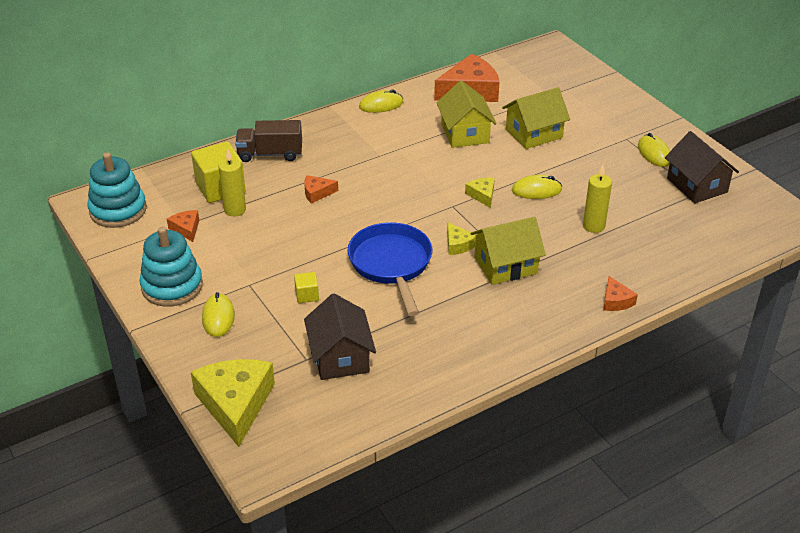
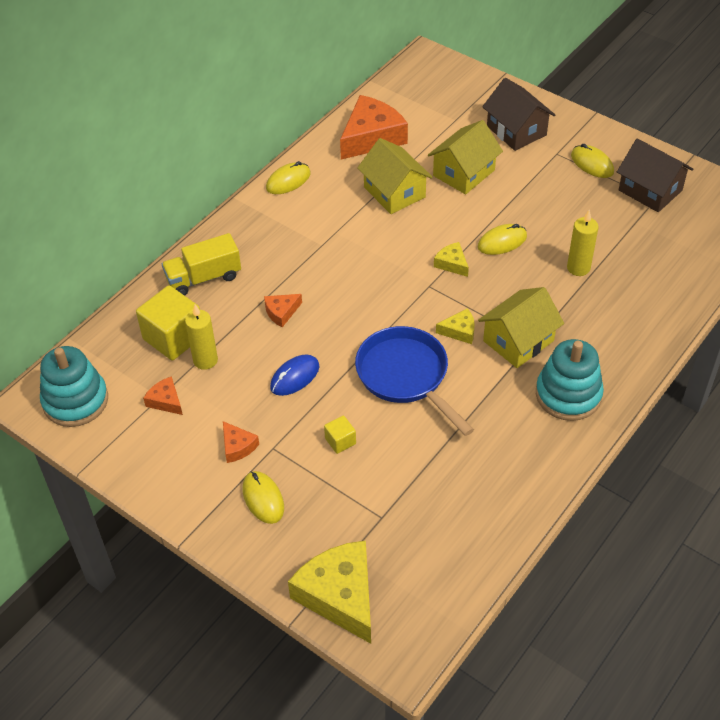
camera: 20 degrees left, 10 degrees up
turquoise stacking toy [139,227,203,307] -> turquoise stacking toy moved to [536,339,604,421]
brown truck [235,120,302,162] -> yellow truck [162,233,241,296]
brown house [304,293,376,380] -> brown house moved to [482,78,555,151]
yellow cheese [447,223,477,255] -> yellow cheese turned 45 degrees counterclockwise [436,308,475,344]
orange cheese [603,276,638,311] -> orange cheese moved to [223,421,259,463]
none -> blue mouse [270,355,320,396]

